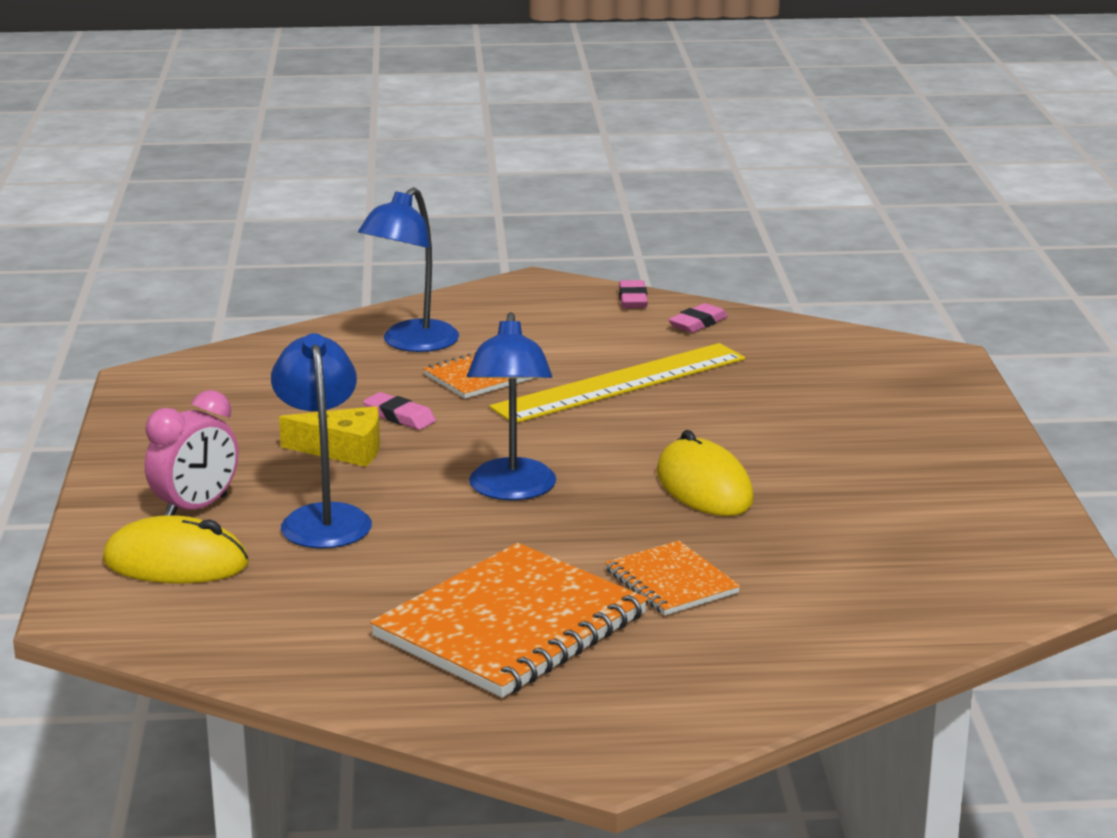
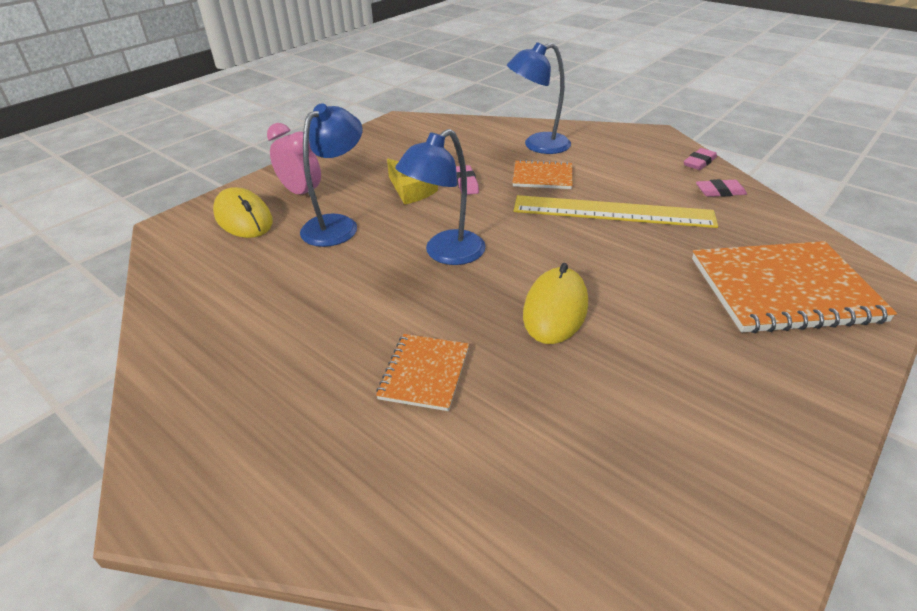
camera: 45 degrees right, 15 degrees up
pink clock [145,390,238,516] -> pink clock turned 135 degrees counterclockwise [267,123,321,198]
orange notebook [370,543,648,698] -> orange notebook moved to [692,241,897,333]

